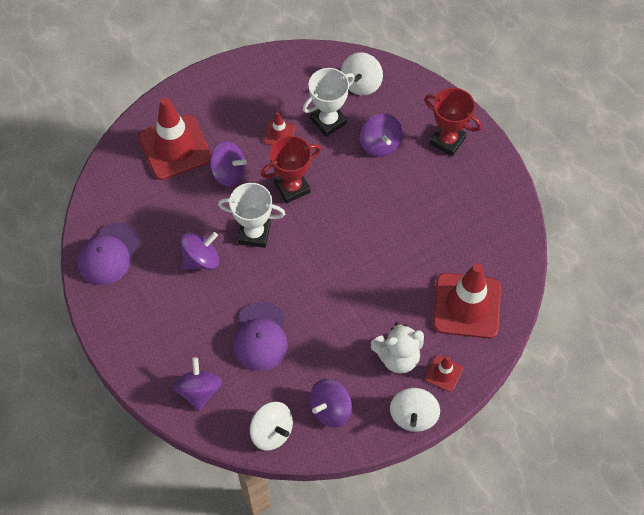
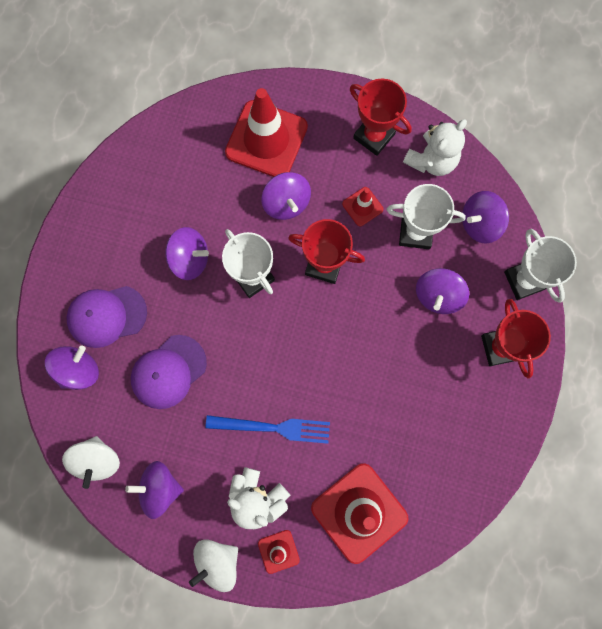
camera: 45 degrees right, 15 degrees up
purple cap [77,223,140,285] -> purple cap moved to [67,286,147,348]
white spinning top [341,52,383,95] -> purple spinning top [462,191,509,244]
none -> blue fork [206,415,330,444]
none -> red trophy [350,79,412,156]
none -> white teddy bear [403,119,467,176]
none -> white trophy [504,229,577,303]

